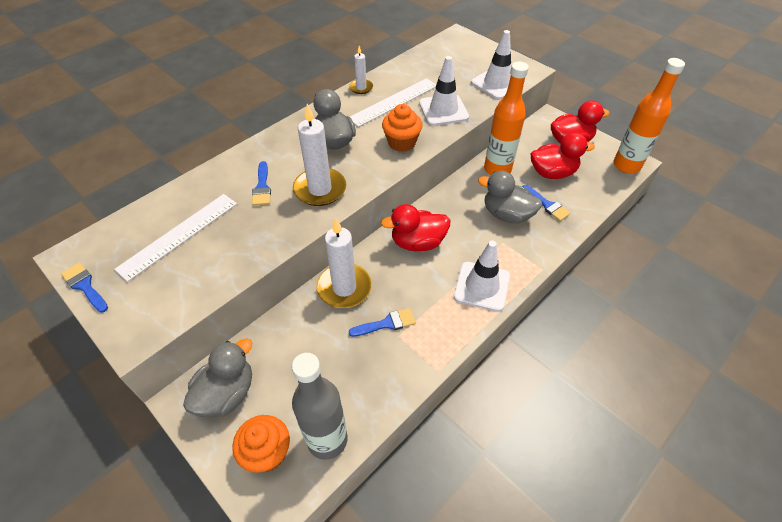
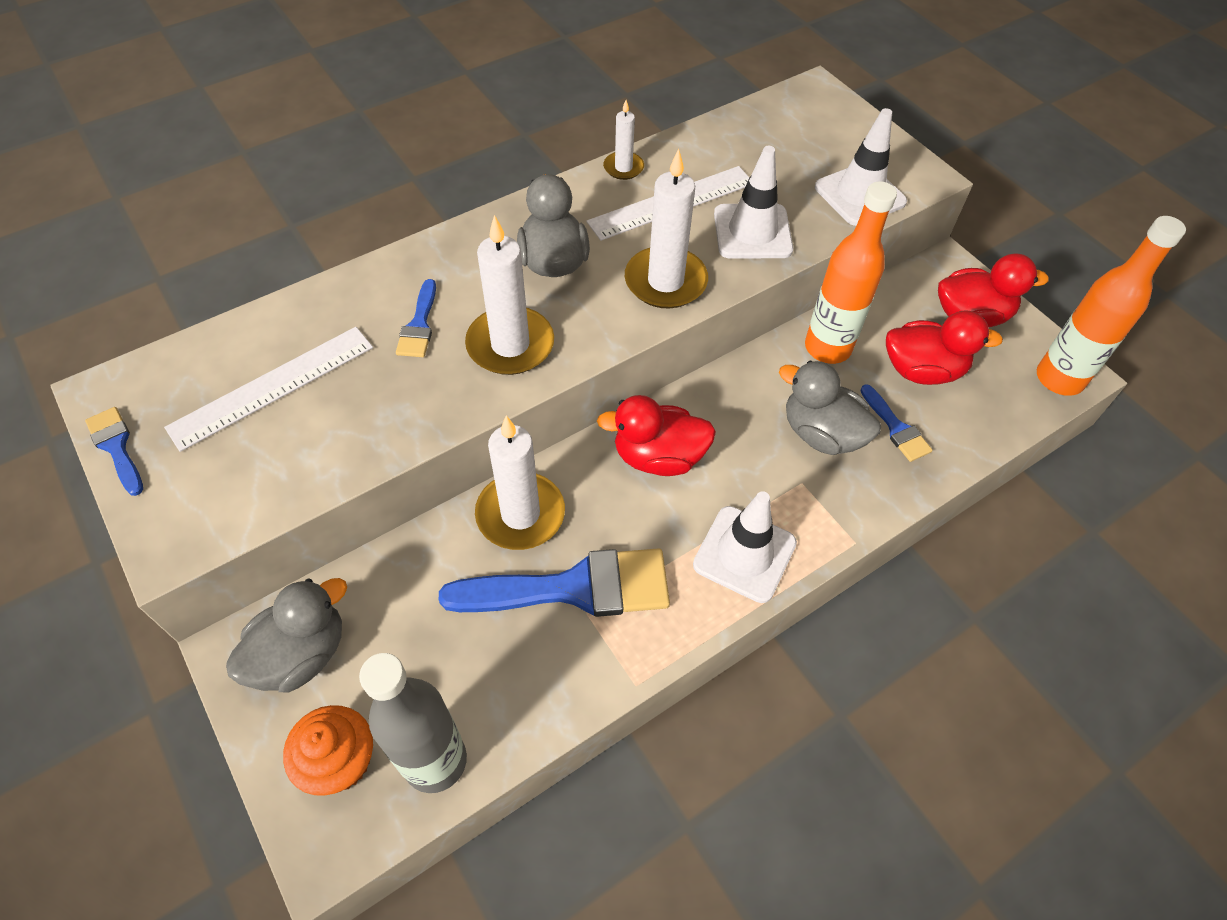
camera: 10 degrees right, 5 degrees up
blue brush [348,308,416,337] -> blue brush [439,548,670,617], size x2.06
orange cupcake [382,104,422,152] -> white candle [625,149,708,308]

